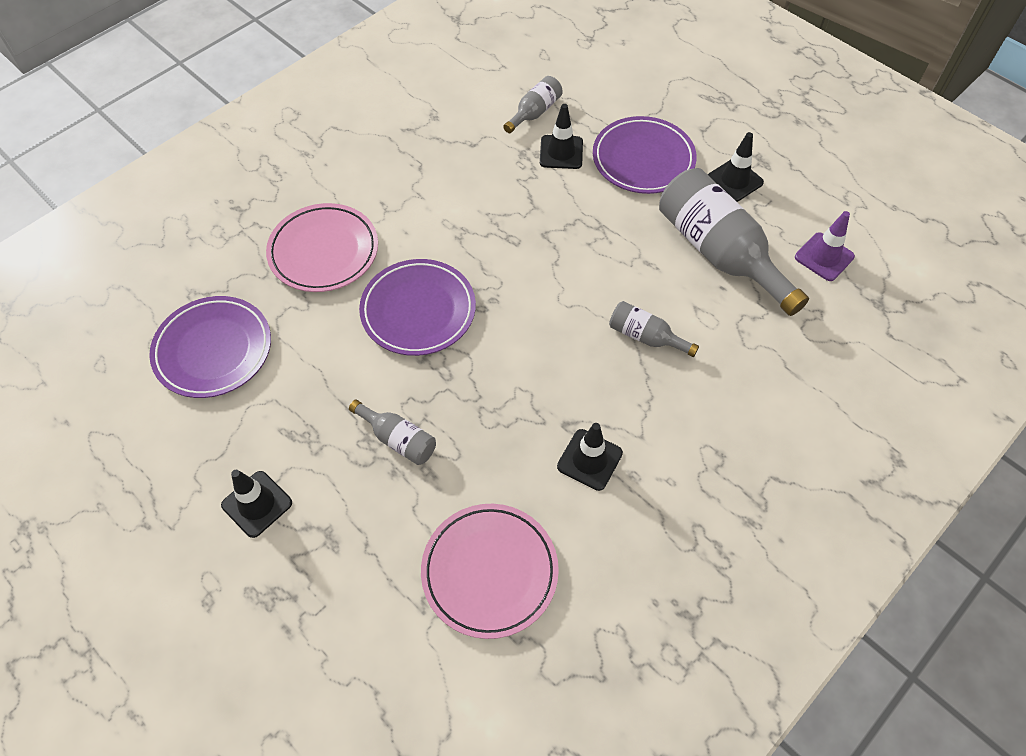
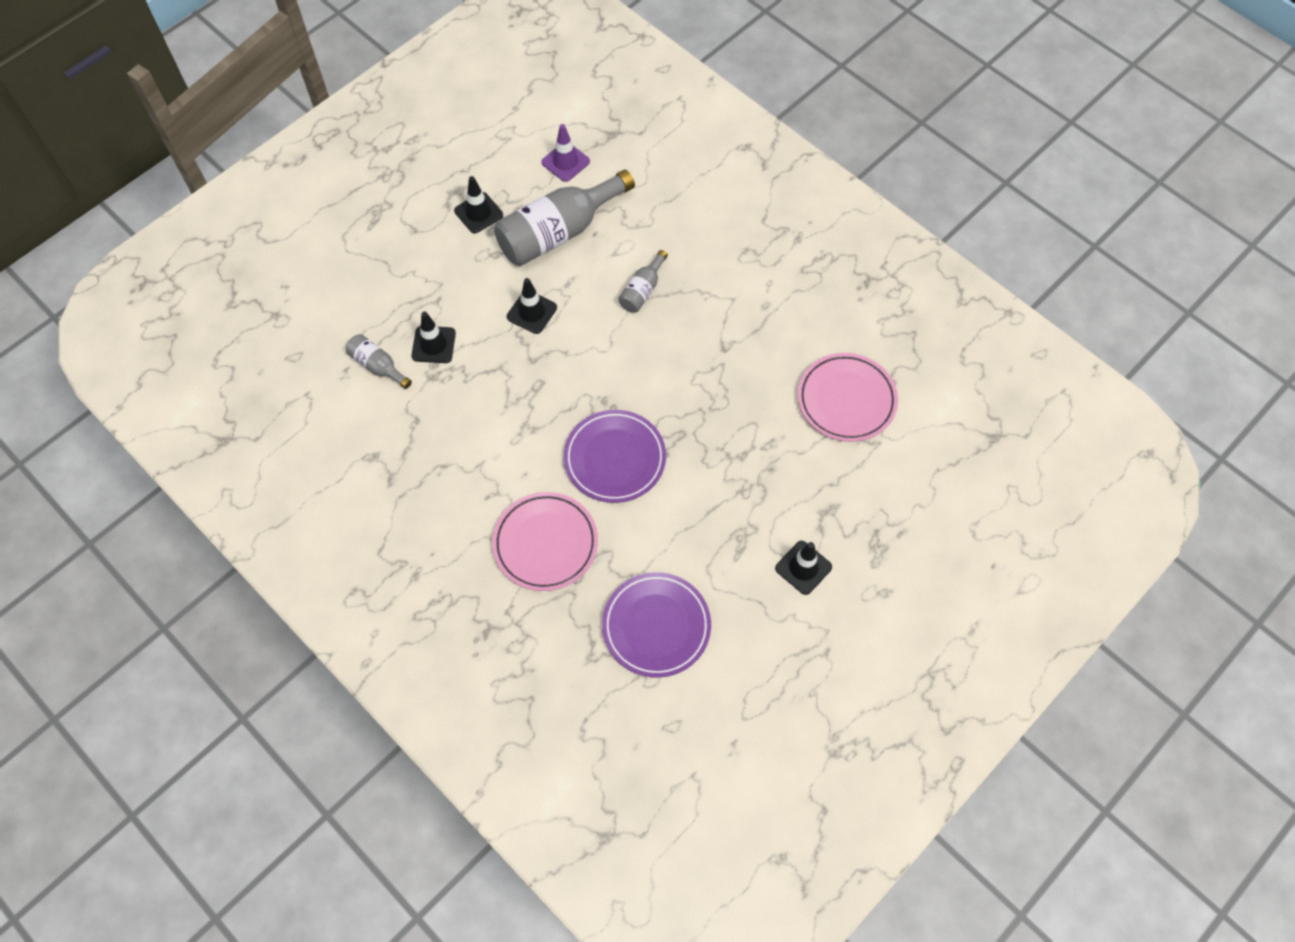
camera: 90 degrees left, 5 degrees up
grey bottle [349,400,436,465] -> none
black traffic cone [557,423,623,491] -> black traffic cone moved to [507,278,557,334]
purple plate [593,116,697,194] -> none

